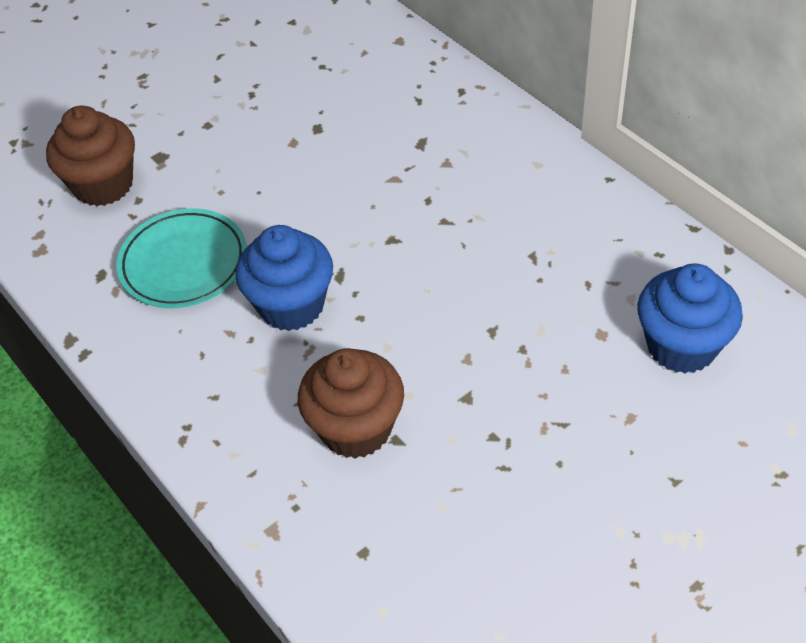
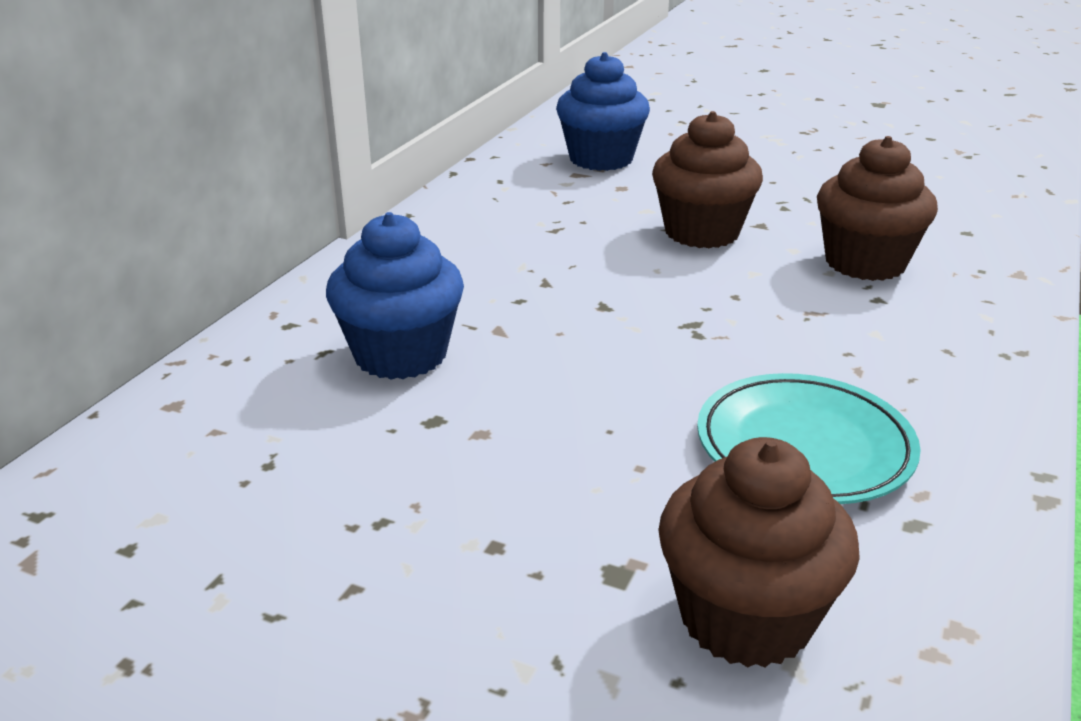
camera: 120 degrees left, 20 degrees down
blue cupcake [236,225,333,331] -> blue cupcake moved to [326,212,464,379]
none -> brown cupcake [652,111,763,248]

